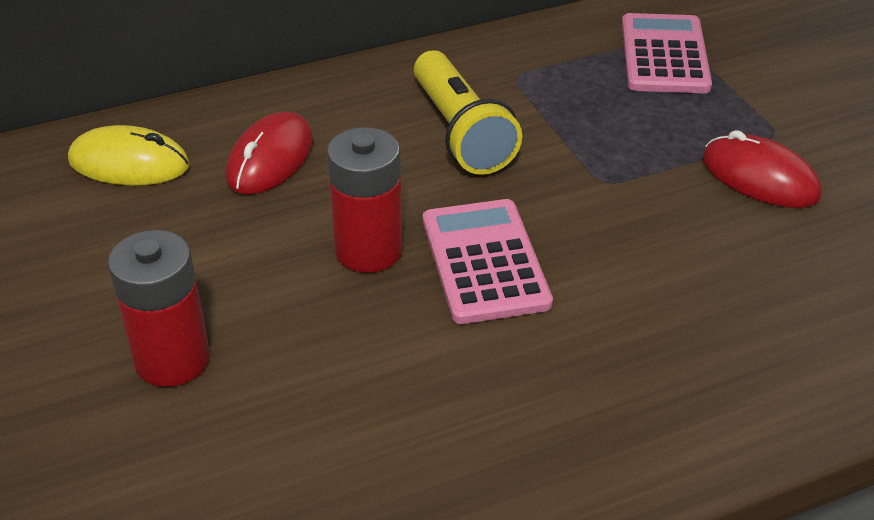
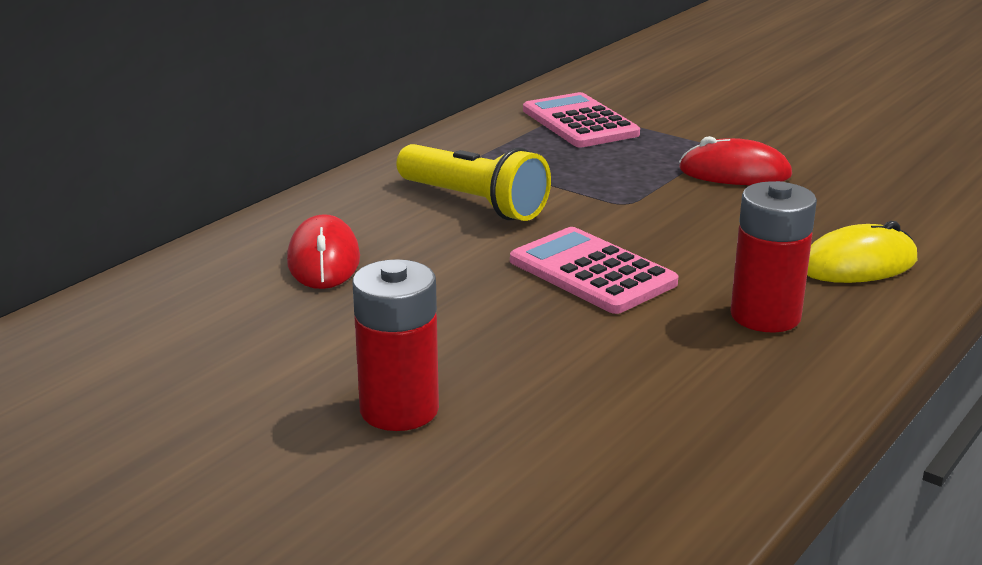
camera: 30 degrees left, 15 degrees down
yellow mouse [68,125,190,186] -> yellow mouse moved to [807,221,917,283]
red battery [327,127,403,273] -> red battery moved to [730,181,817,332]

